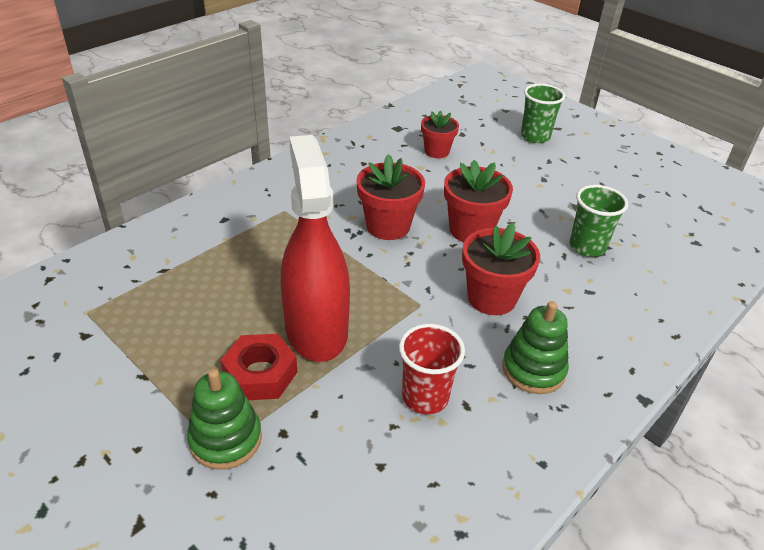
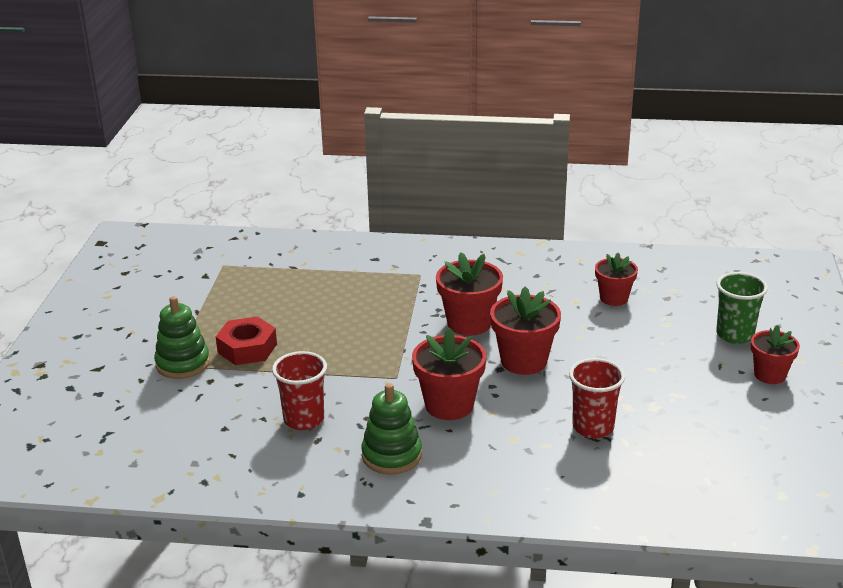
camera: 55 degrees right, 10 degrees down
red spray bottle [281,135,350,362] -> none
green cup [570,185,628,257] -> red cup [569,358,625,438]
none -> red flower pot [751,325,800,384]

